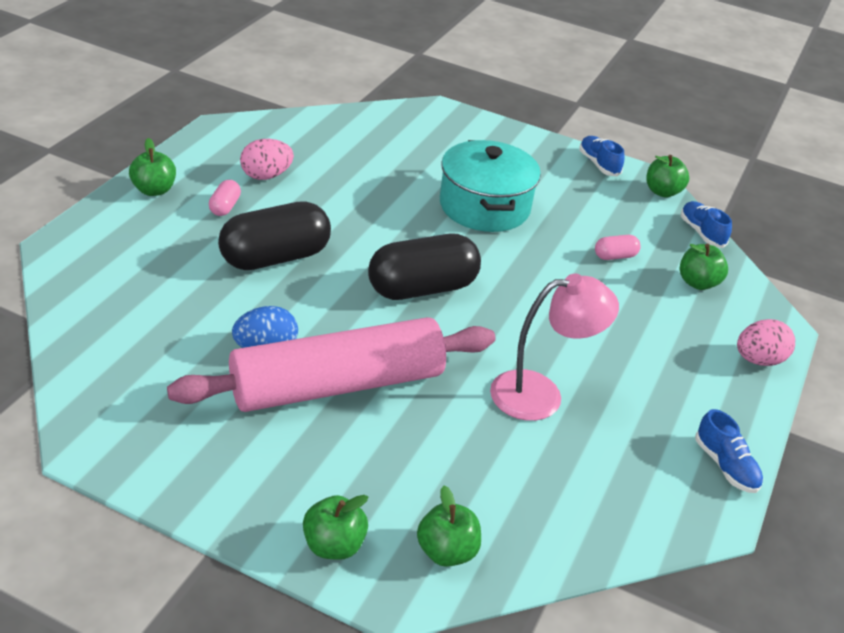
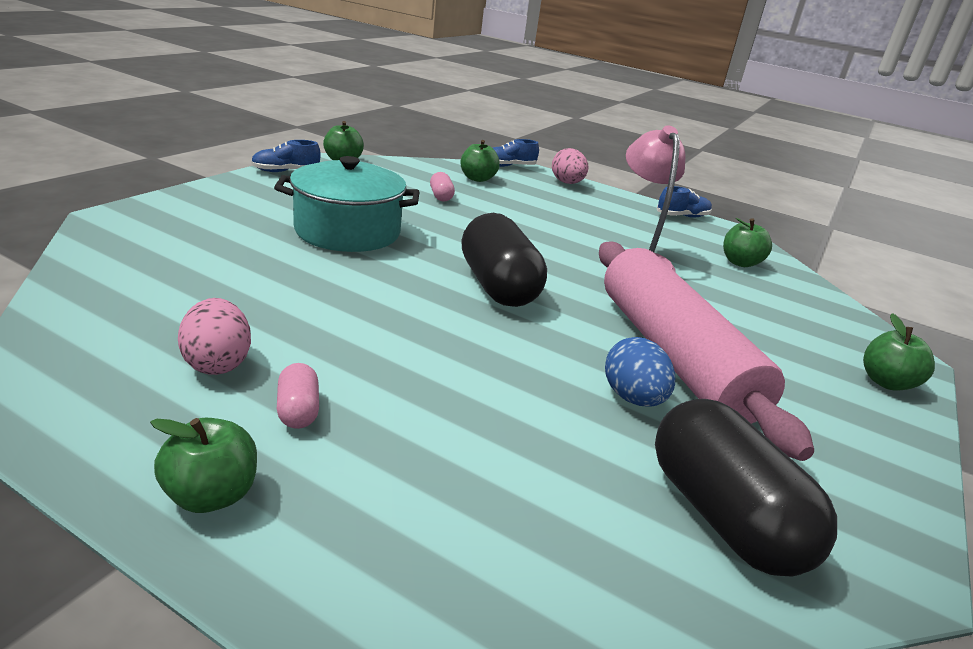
camera: 85 degrees left, 10 degrees down
pink capsule [209,180,241,216] -> pink capsule turned 60 degrees clockwise [277,363,319,429]
black capsule [218,201,331,270] -> black capsule moved to [655,399,837,577]
green apple [417,486,481,567] -> green apple moved to [723,218,772,267]
blue shoe [681,201,732,248] -> blue shoe moved to [493,139,539,167]

